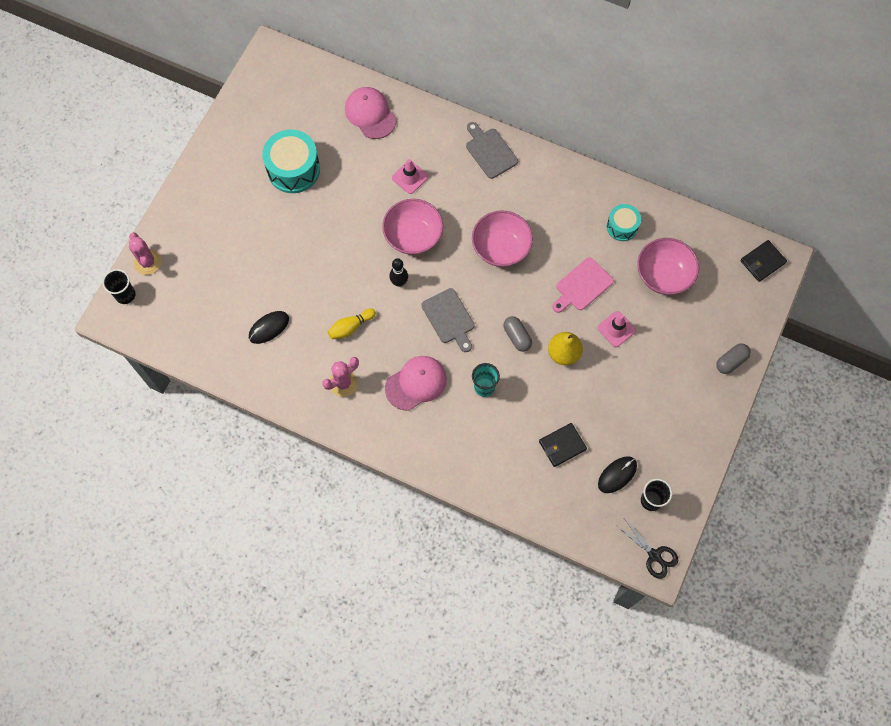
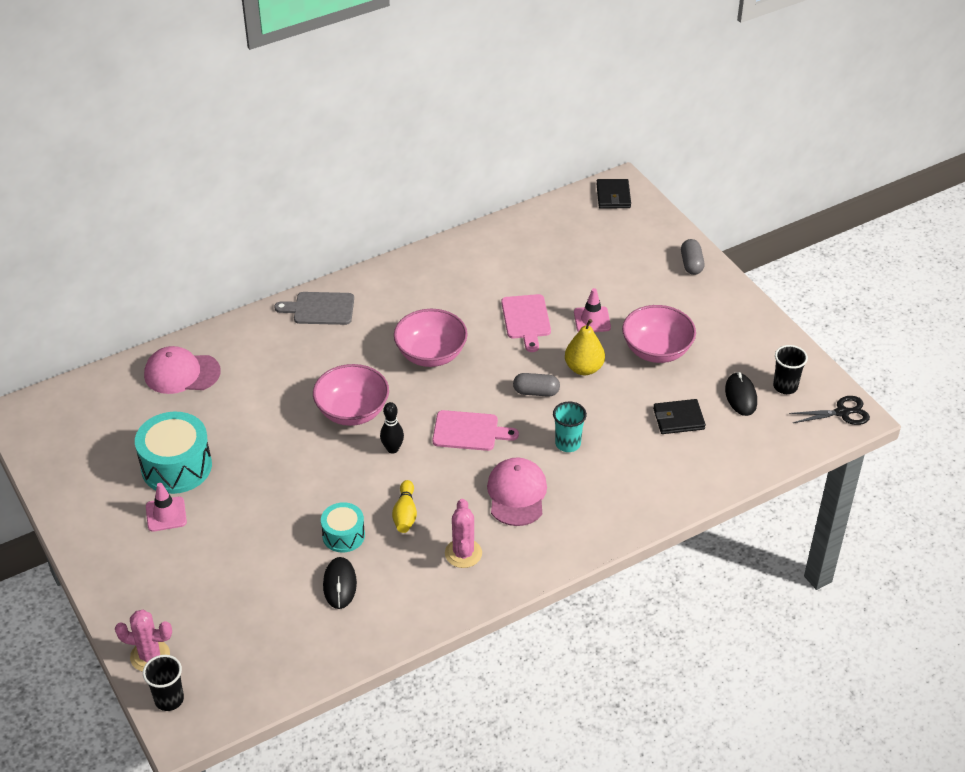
camera: 55 degrees left, 25 degrees down
pink traffic cone [392,159,428,194] -> pink traffic cone moved to [146,483,187,532]
grey cutting board [421,288,474,352] -> pink cutting board [433,410,519,451]
black wallet [539,423,587,467] -> black wallet turned 75 degrees clockwise [653,399,706,434]
turquoise drum [607,204,641,241] -> turquoise drum moved to [321,502,365,553]
pink bowl [637,238,699,295] -> pink bowl moved to [622,305,696,363]

